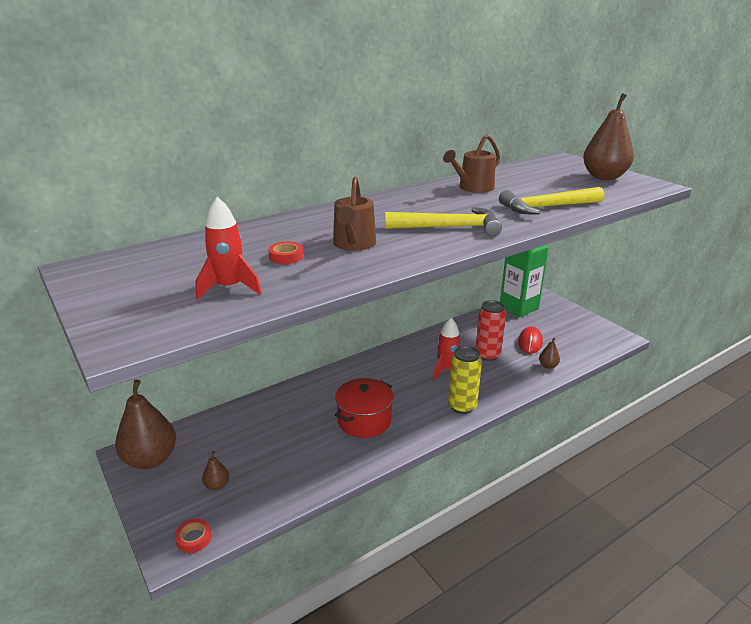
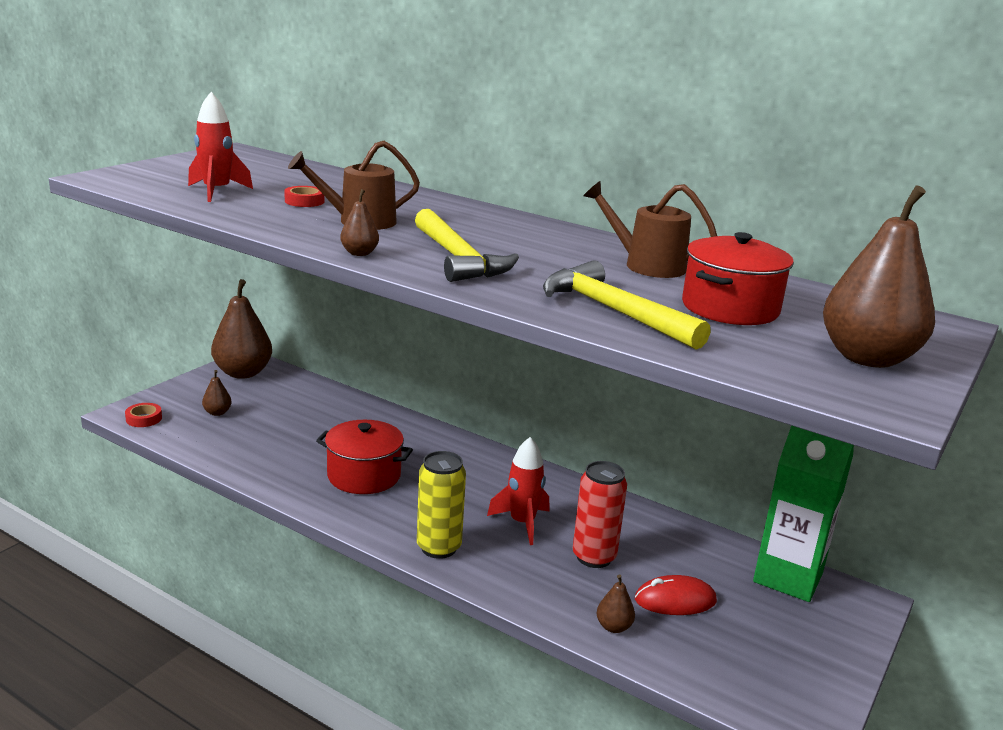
camera: 65 degrees right, 5 degrees down
none -> brown pear [340,189,379,256]
none -> red pot [682,232,794,325]

